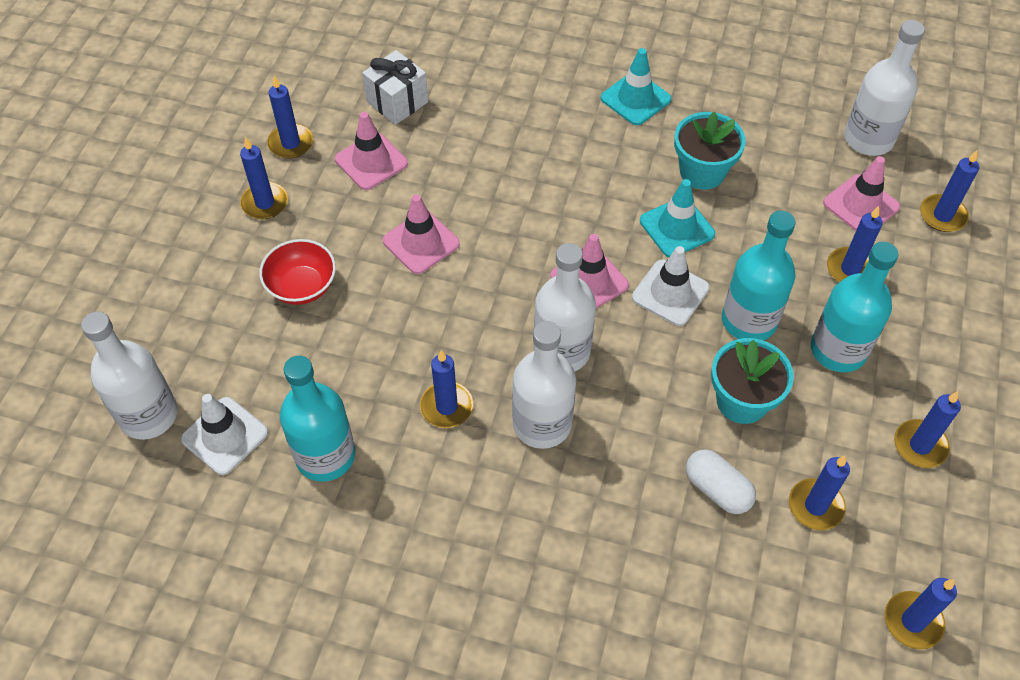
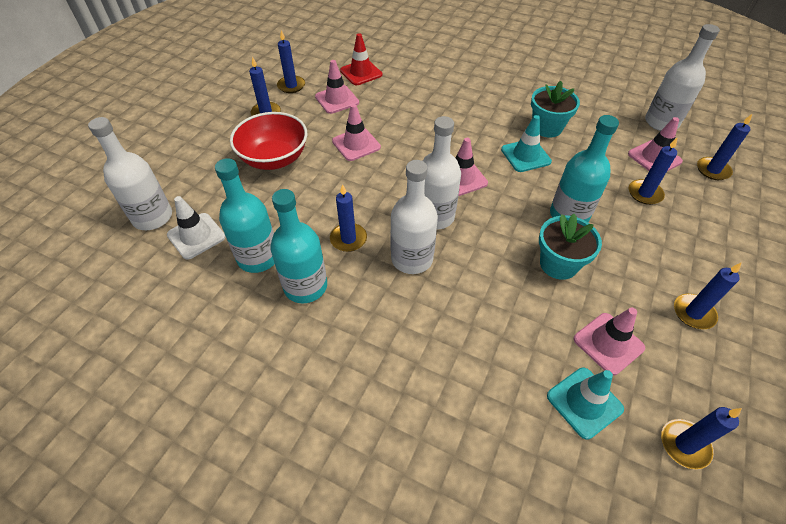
camera: 10 degrees right, 5 degrees down
red bowl [259,239,336,305] -> red bowl [230,112,307,170], size x1.51
white gift [362,50,428,125] -> red traffic cone [340,33,382,85]
turquoise traffic cone [601,48,671,125] -> turquoise traffic cone moved to [547,368,624,440]
white traffic cone [632,246,710,326] -> none
white capsule [686,449,756,514] -> none
blue candle [789,456,850,530] -> pink traffic cone [574,308,645,375]
turquoise bottle [811,242,899,372] -> turquoise bottle moved to [270,189,327,303]

